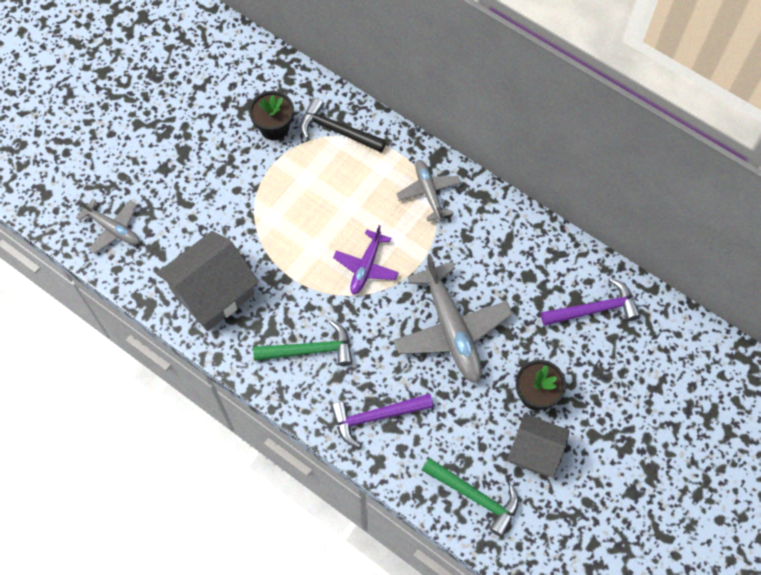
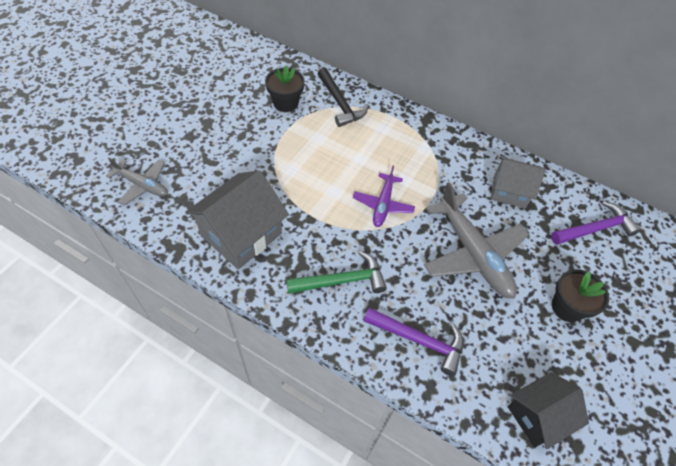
camera: 10 degrees left, 10 degrees down
black hammer [300,98,386,152] -> black hammer turned 135 degrees counterclockwise [317,68,368,127]
purple hammer [331,394,433,448] -> purple hammer turned 135 degrees counterclockwise [363,308,464,376]
grey plane [397,160,461,221] -> none
green hammer [422,458,519,537] -> black house [507,372,589,449]
grey house [507,413,570,478] -> grey house moved to [491,157,546,208]

